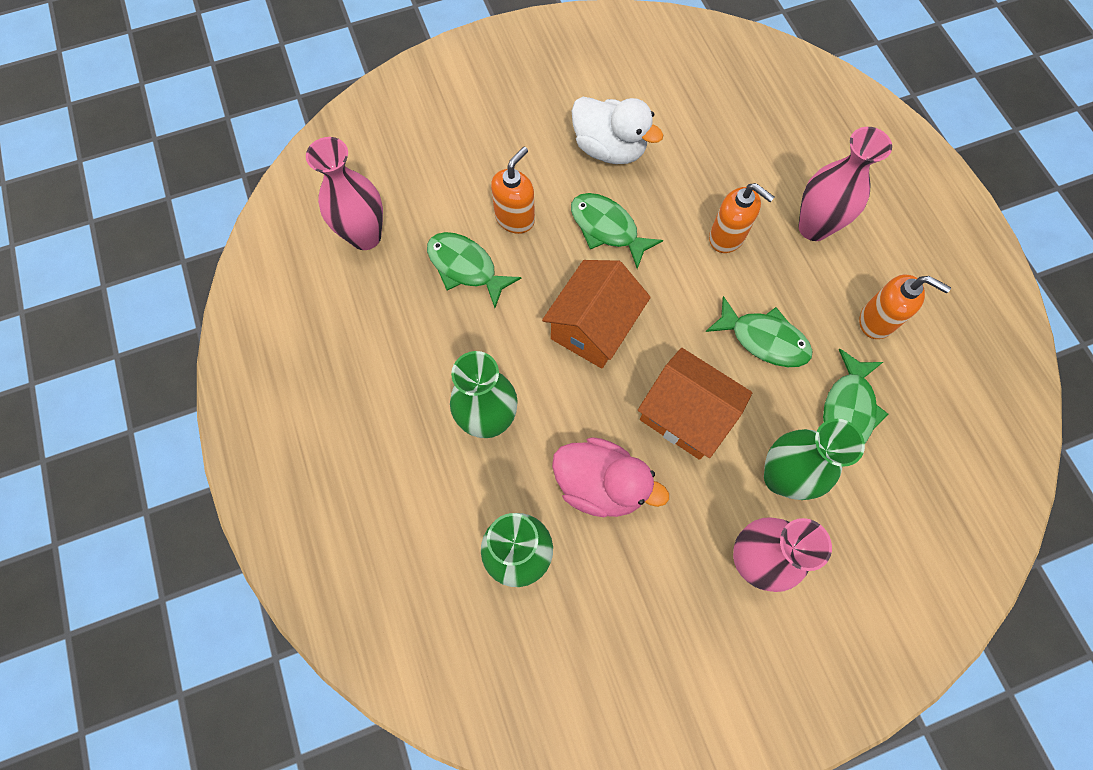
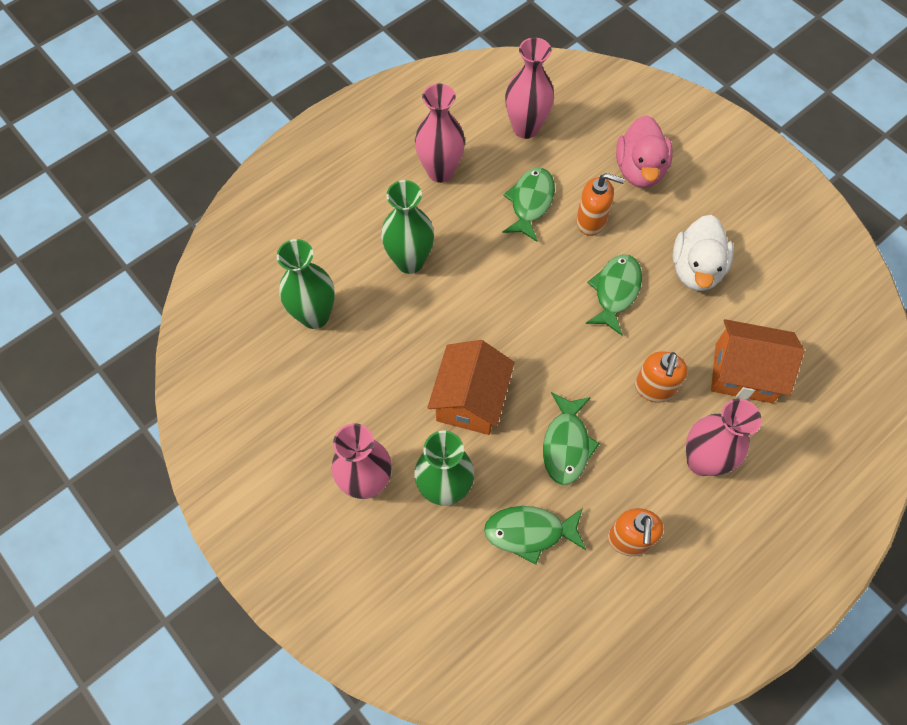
camera: 70 degrees right, 5 degrees down
orange house [542,260,651,369] -> orange house moved to [711,319,804,403]
pink duck [552,437,669,517] -> pink duck moved to [616,115,673,188]
none -> pink vase [415,84,465,183]

